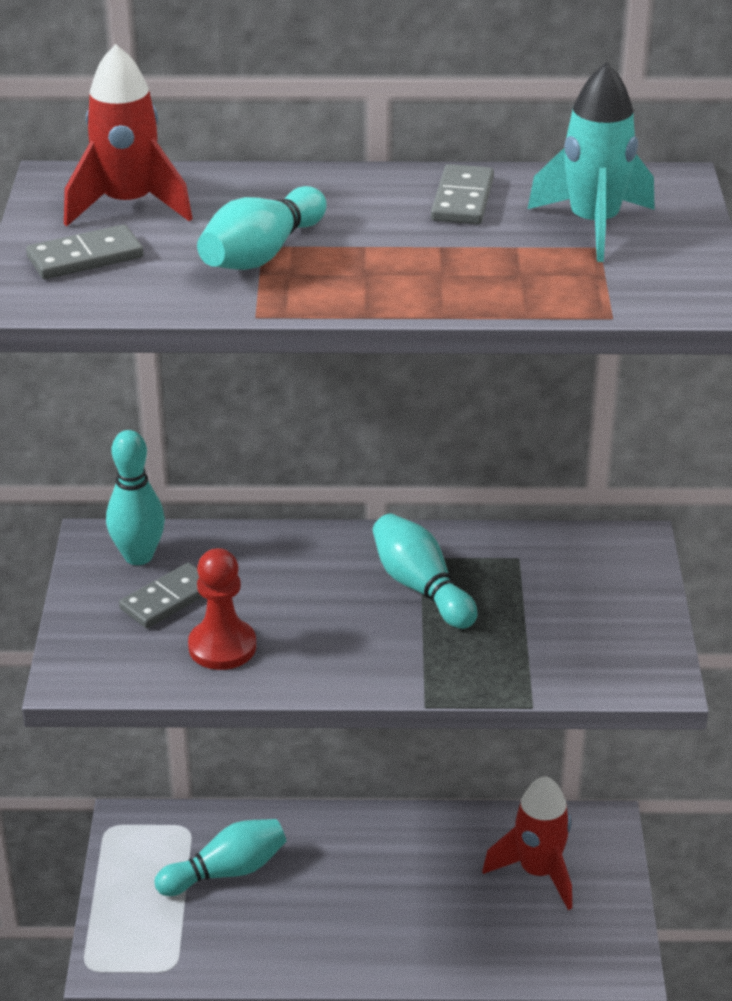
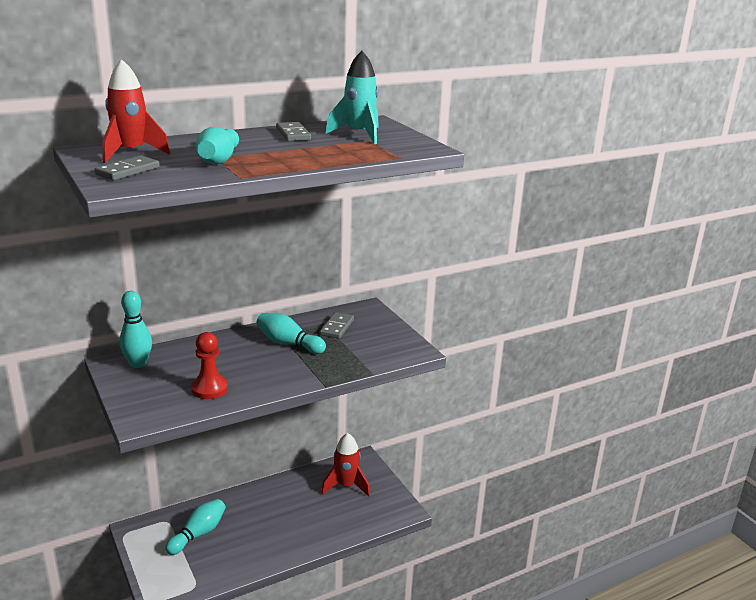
camera: 30 degrees left, 10 degrees down
grey domino [119,563,202,628] -> grey domino moved to [320,312,354,339]

